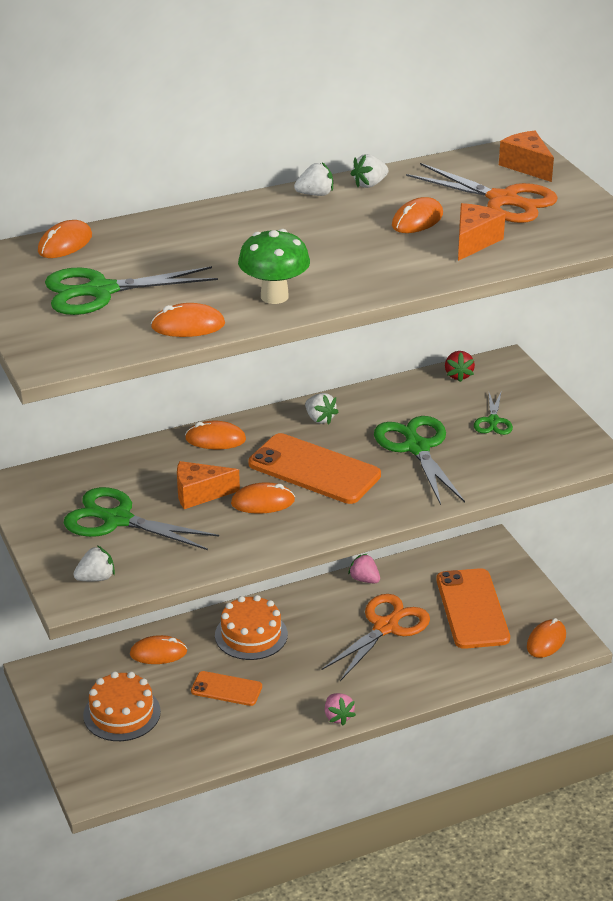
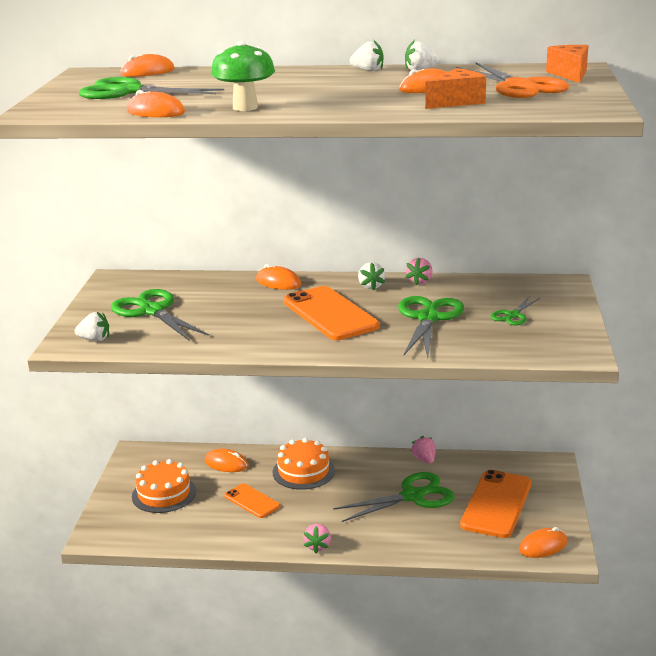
camera: 30 degrees right, 10 degrees down
orange cheese [177,461,240,509] -> none
orange mouse [231,482,295,514] -> none
orange scissors [322,594,430,681] -> green scissors [333,472,455,522]
red strawberry [445,351,475,382] -> none
none -> pink strawberry [406,258,433,286]

